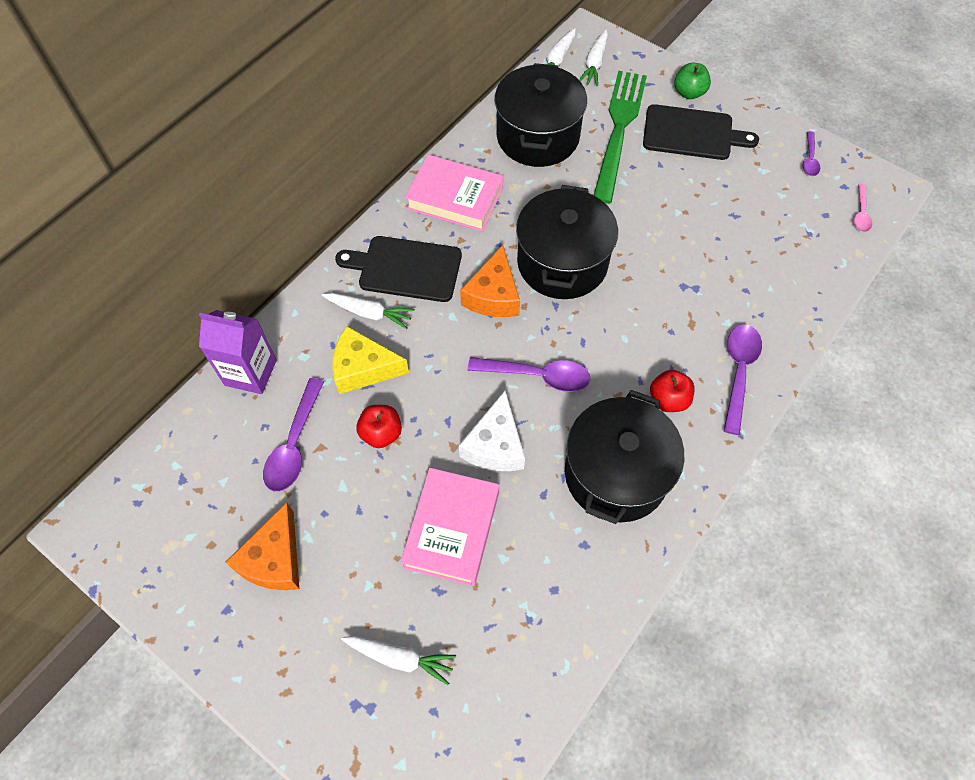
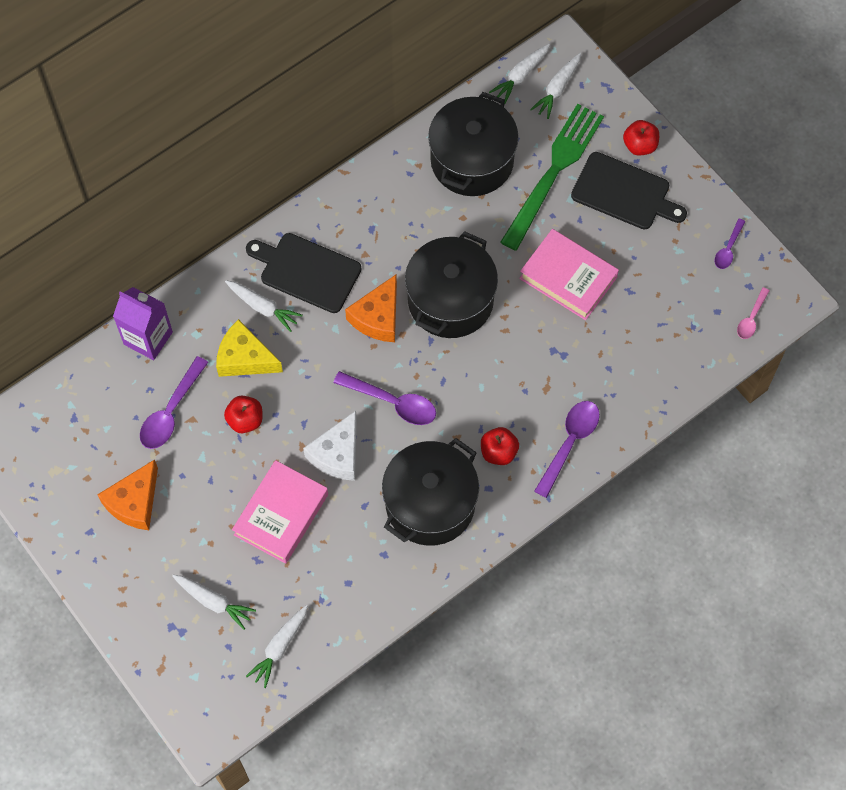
camera: 15 degrees right, 5 degrees up
pink book [405,154,503,232] -> pink book moved to [519,229,619,320]
green apple [674,63,711,99] -> red apple [623,120,659,156]
none -> white carrot [246,605,308,688]

